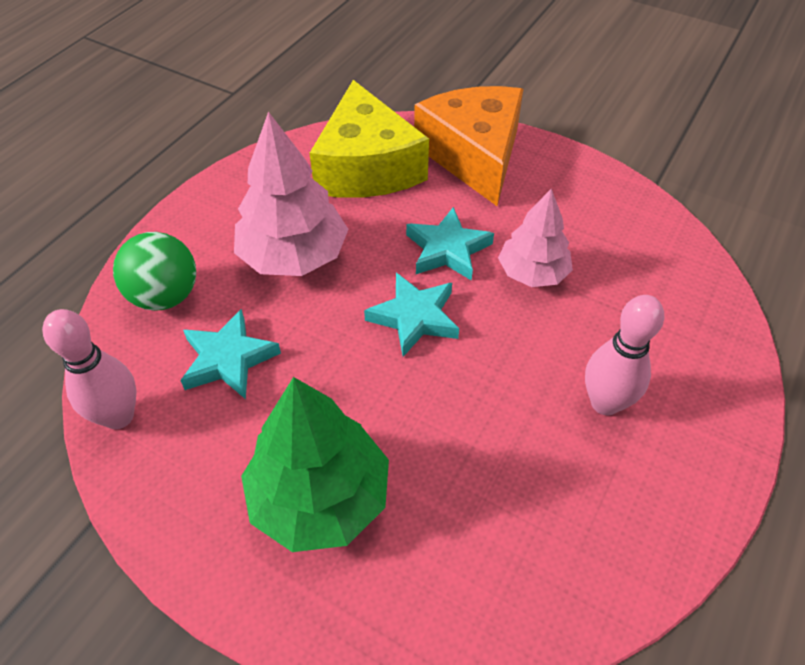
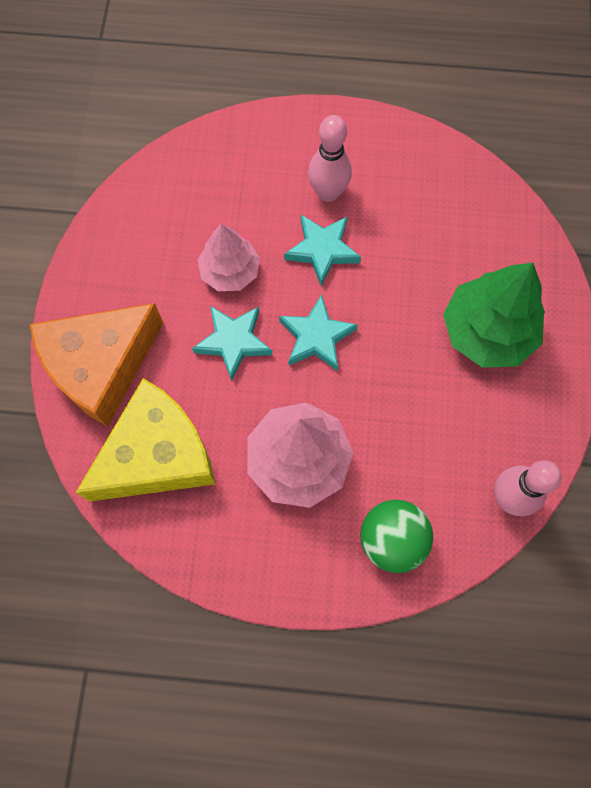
camera: 115 degrees left, 20 degrees up
turquoise star [180,309,281,399] -> turquoise star moved to [284,215,361,286]

